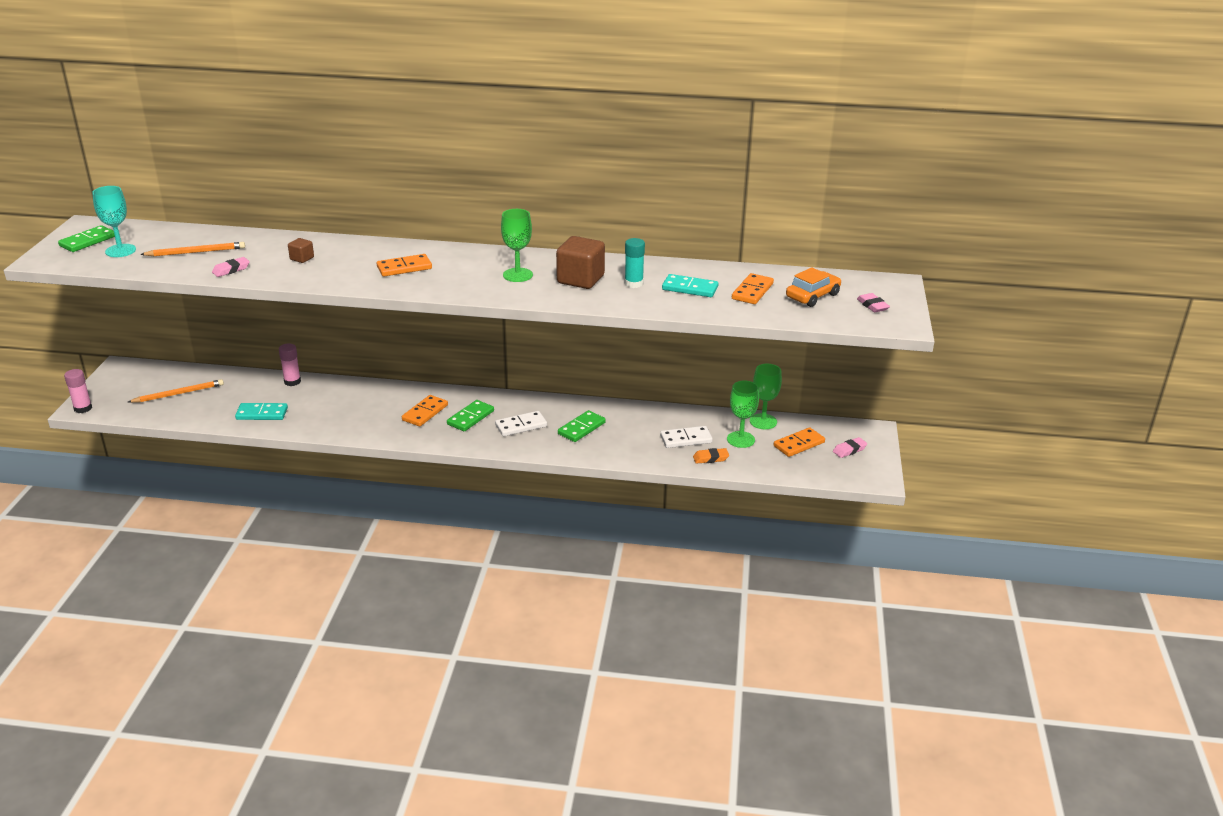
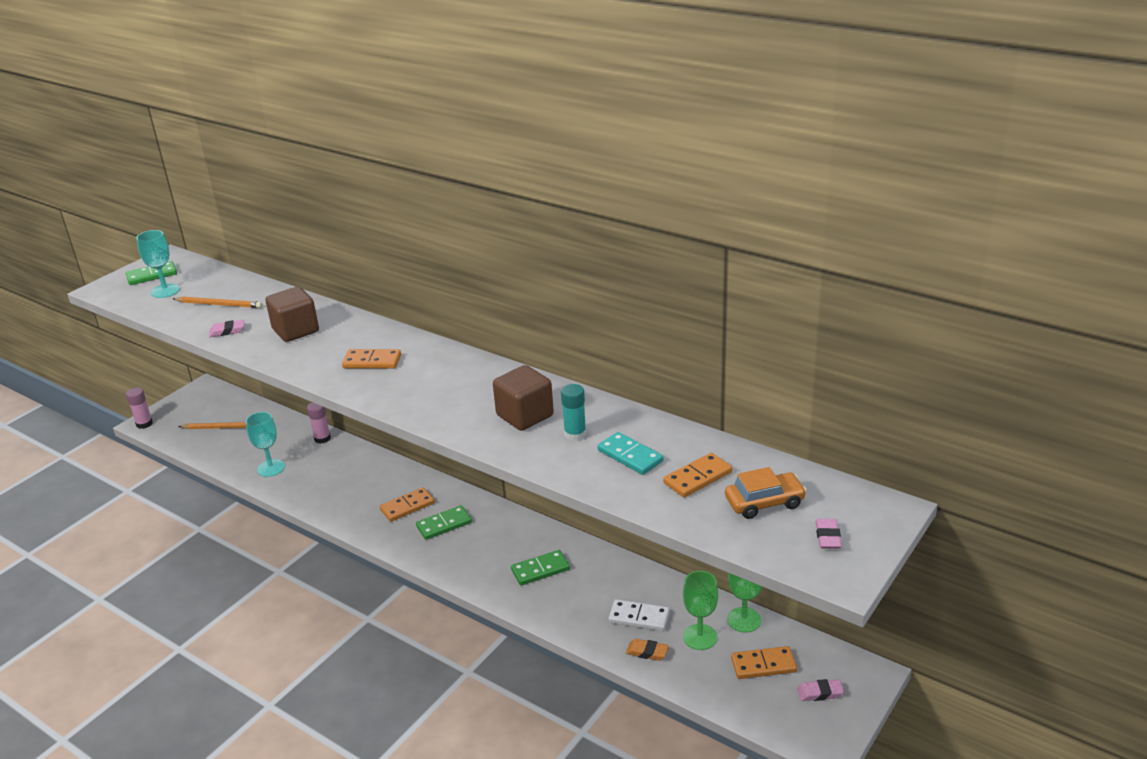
camera: 30 degrees right, 0 degrees up
turquoise domino [235,403,288,420] -> turquoise goblet [246,412,285,477]
brown cube [288,238,314,263] -> brown cube [265,287,319,342], size x2.06
white domino [495,411,547,436] -> none
green goblet [501,209,533,282] -> none

